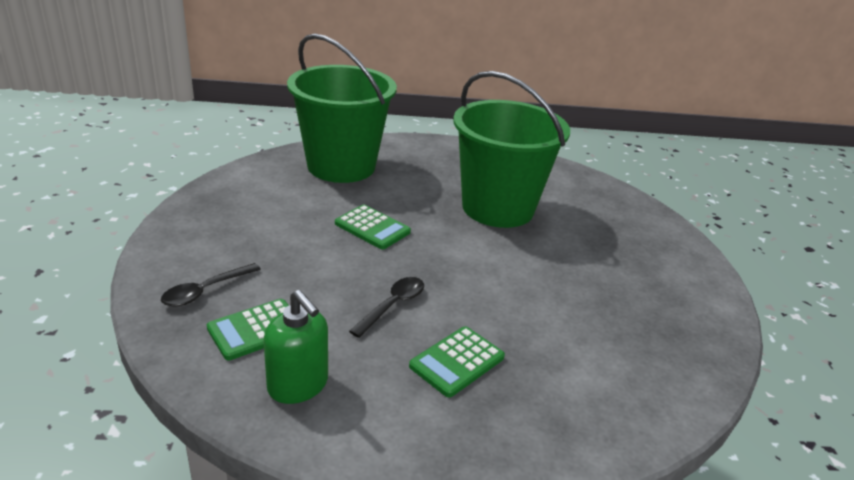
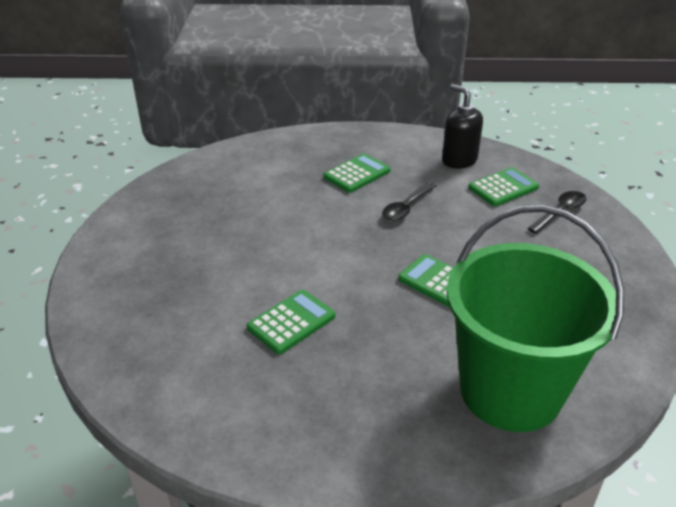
camera: 175 degrees left, 5 degrees up
green soap dispenser [263,290,328,404] -> black soap dispenser [442,84,483,169]
green bucket [453,71,570,228] -> green calculator [247,290,335,354]

